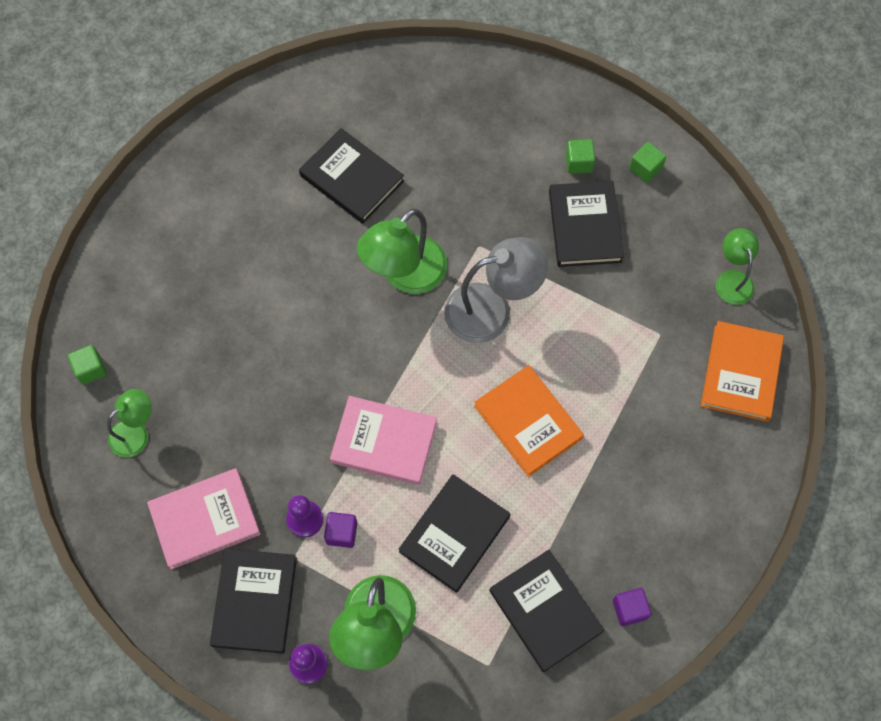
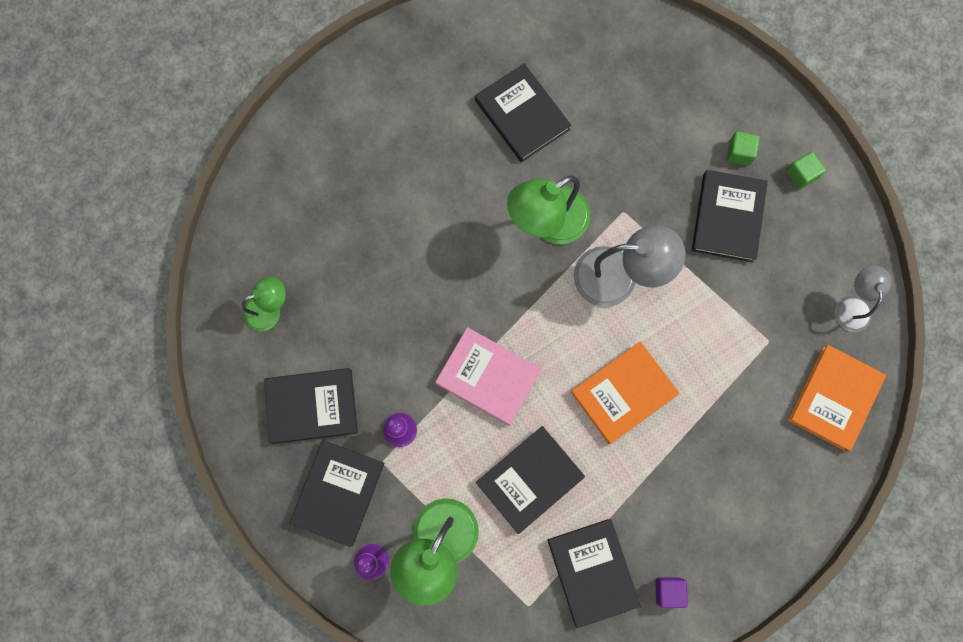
camera: 15 degrees right, 10 degrees up
green cube [68,345,107,385] -> none
pink book [147,468,261,569] -> black book [264,368,358,444]
purple cube [324,512,357,548] -> none
orange book [474,365,584,477] -> orange book turned 75 degrees clockwise [571,341,679,444]
green lamp [716,228,759,305] -> grey lamp [835,266,892,332]

